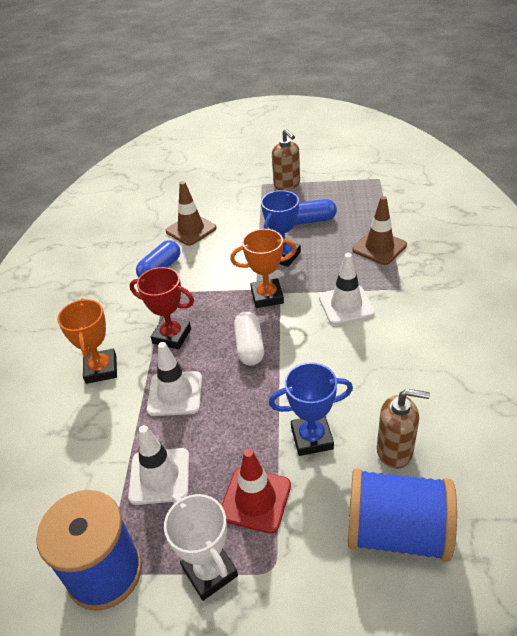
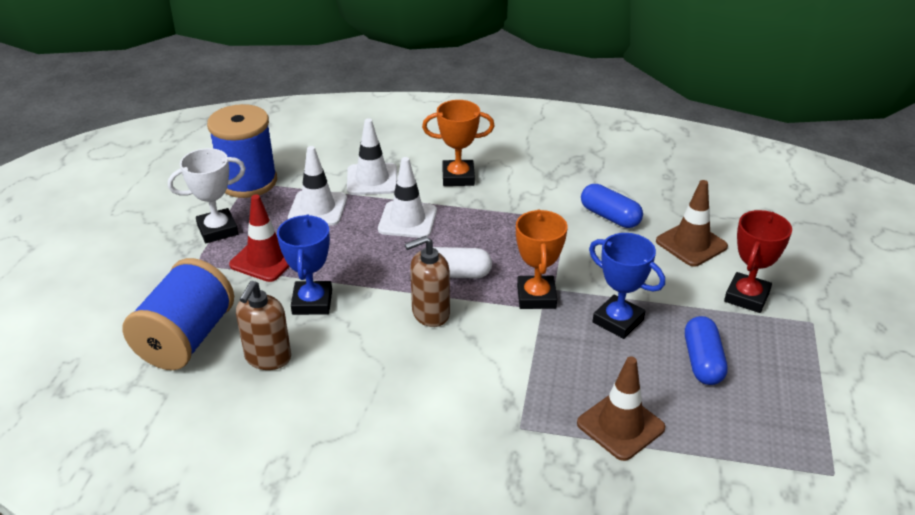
camera: 95 degrees right, 5 degrees down
red trophy [130,267,194,349] -> red trophy moved to [724,210,792,313]
brown soap dispenser [272,129,300,190] -> brown soap dispenser moved to [405,236,450,327]
white traffic cone [319,253,375,325] -> white traffic cone moved to [347,118,397,195]

